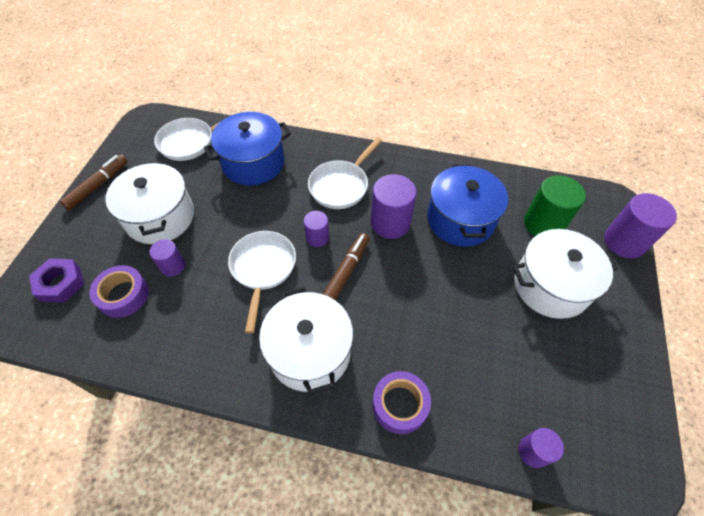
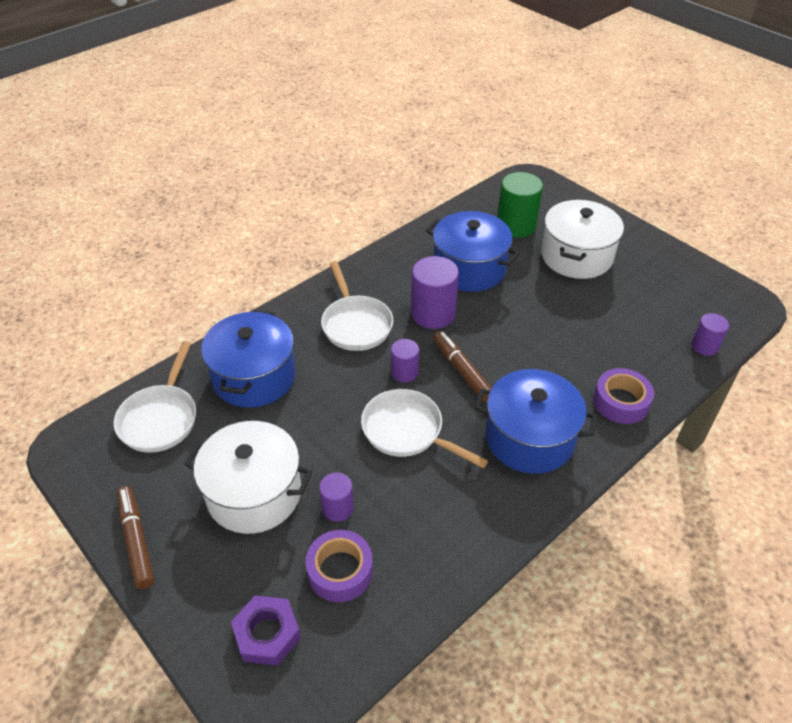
camera: 55 degrees left, 10 degrees down
white pot [259,287,353,395] -> blue pot [474,369,597,474]
purple cylinder [604,193,677,259] -> none

